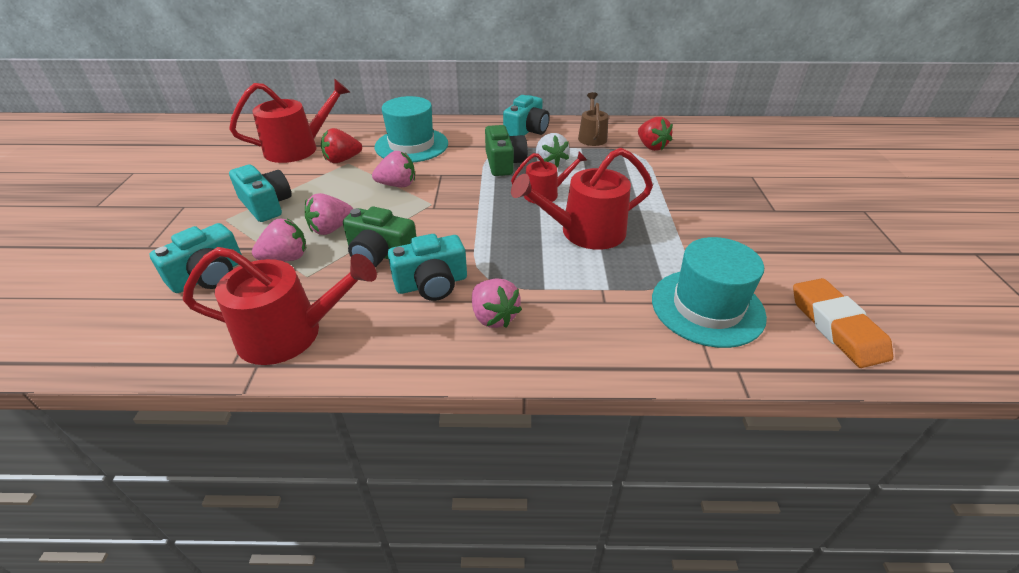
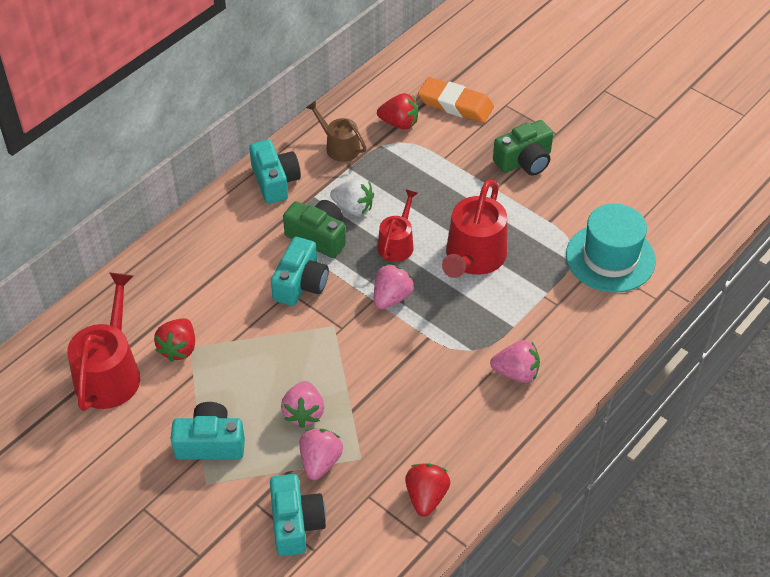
camera: 50 degrees left, 10 degrees up
red watering can [183,247,377,365] -> red strawberry [405,463,450,517]
green camera [343,206,416,267] -> green camera moved to [493,120,553,176]
pink strawberry [372,151,415,187] -> pink strawberry moved to [374,264,414,309]
turquoise hat [375,96,448,162] -> none
turquoise camera [388,234,467,301] -> turquoise camera moved to [271,237,329,306]
orange eraser [793,278,893,368] -> orange eraser moved to [418,77,494,123]

